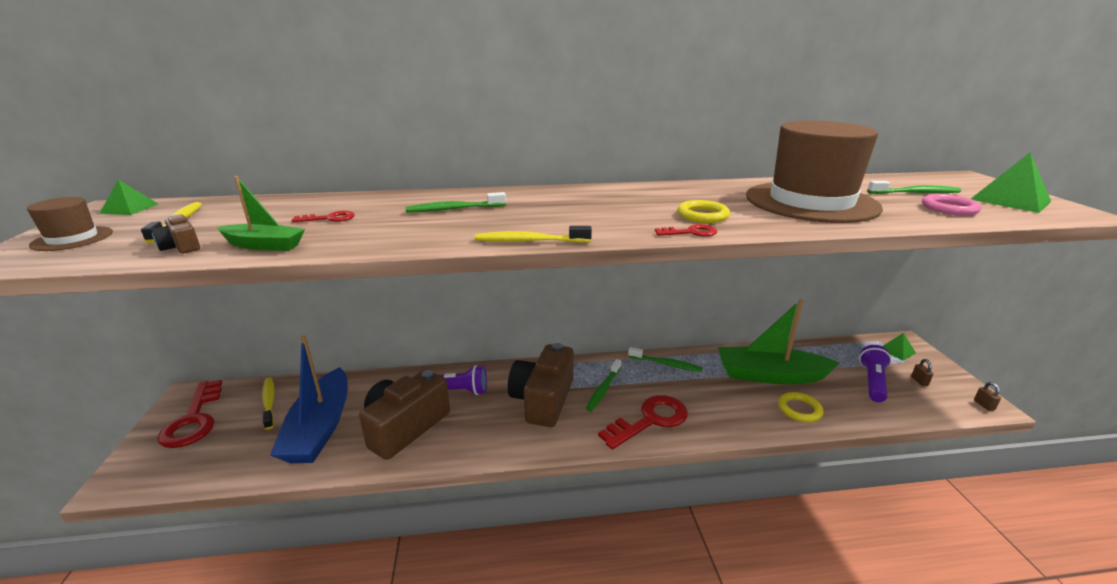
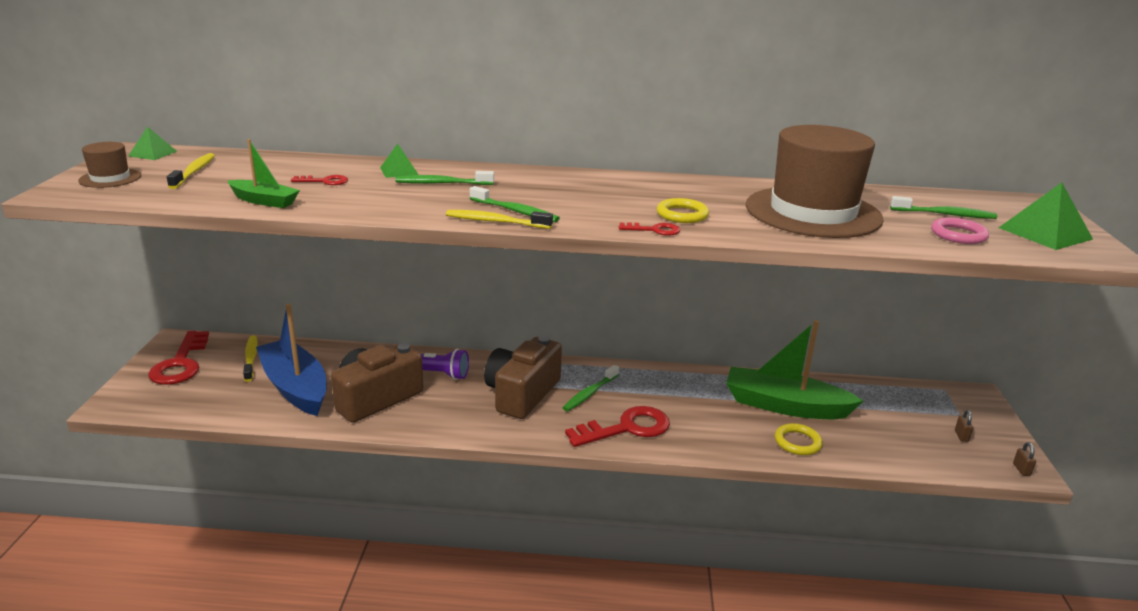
camera: 10 degrees right, 0 degrees up
brown camera [152,214,200,254] -> none
blue boat [270,335,348,463] -> blue boat turned 135 degrees clockwise [256,304,327,416]
green toothbrush [628,347,703,372] -> green toothbrush moved to [470,186,560,222]
purple flashlight [859,345,892,402] -> none
green pyramid [883,333,916,361] -> green pyramid moved to [380,144,419,178]

